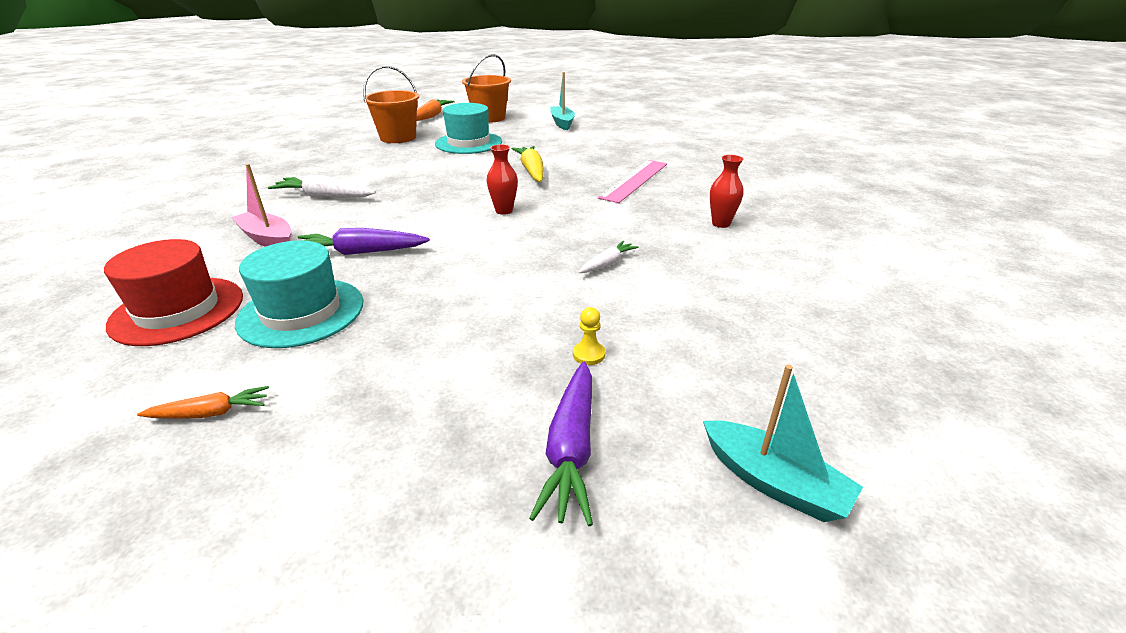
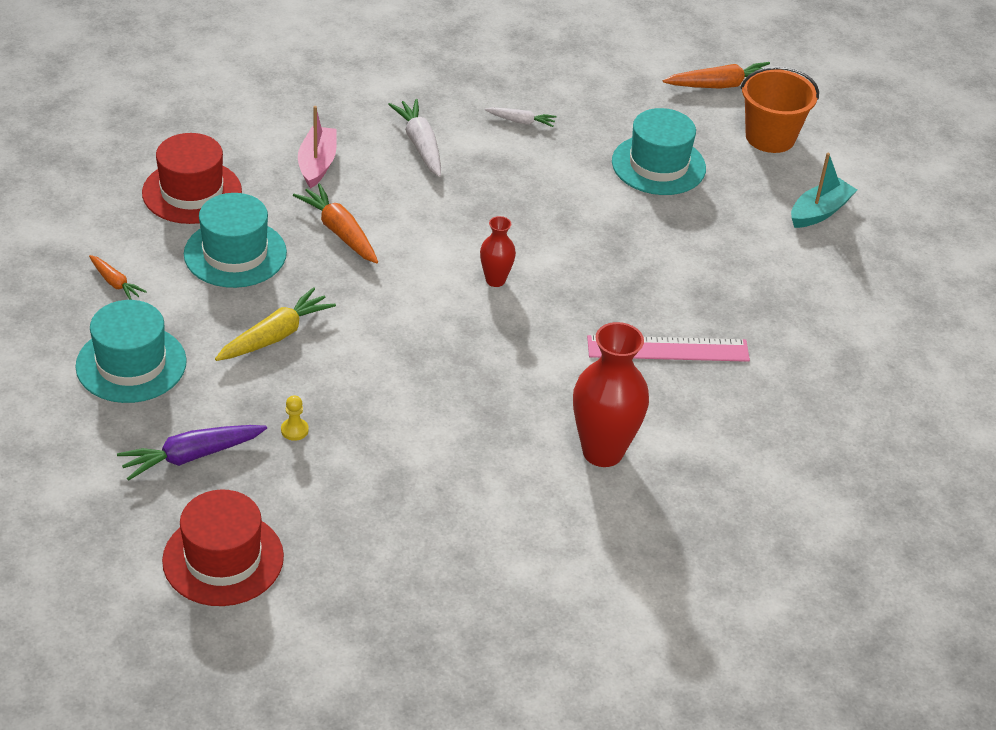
camera: 55 degrees right, 10 degrees up
purple carrot [298,228,430,255] -> orange carrot [293,183,378,263]
orange bucket [363,66,419,143] -> none
yellow carrot [512,146,544,182] -> yellow carrot moved to [215,287,336,361]
white carrot [578,241,639,273] -> white carrot moved to [485,107,556,127]
turquoise boat [703,365,863,522] -> red hat [162,490,284,606]
red vase [710,155,744,228] -> red vase [573,322,649,467], size x1.92
none -> turquoise hat [75,300,187,403]

